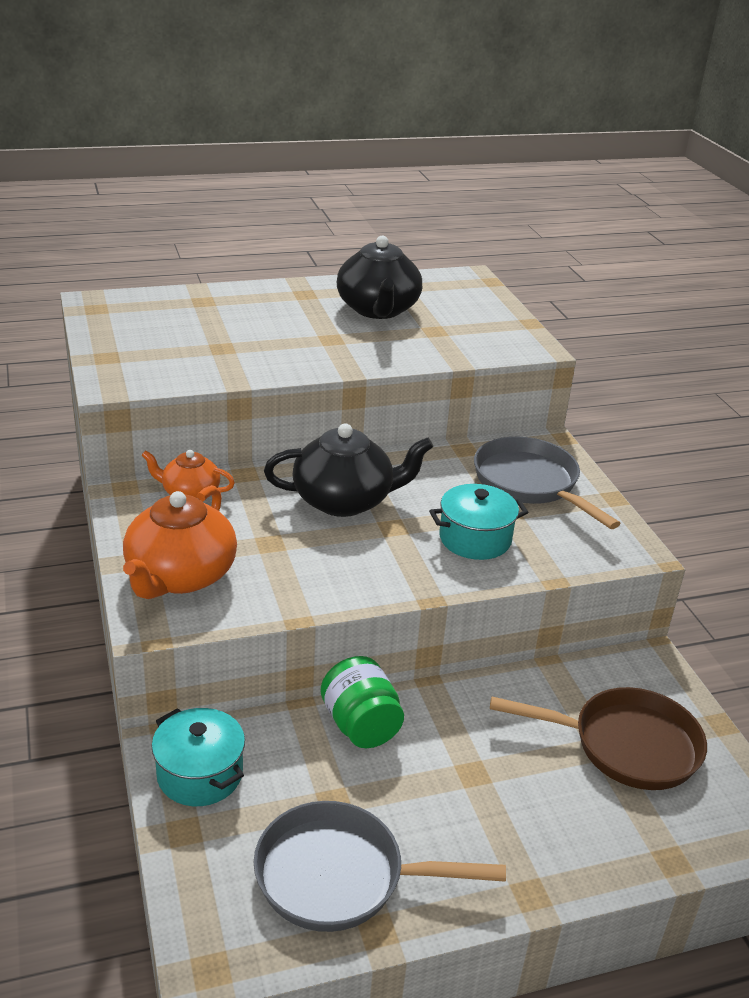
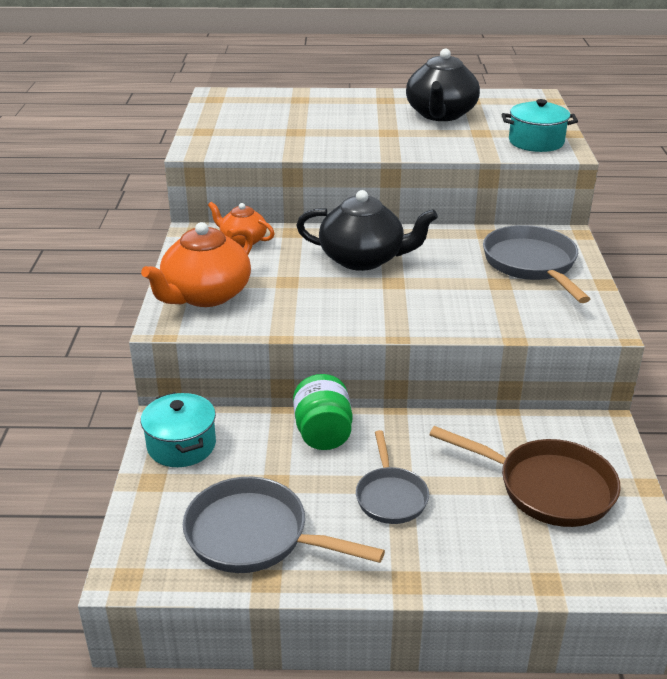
camera: 20 degrees right, 0 degrees up
turquoise pot [429,484,528,560] -> turquoise pot moved to [501,99,578,152]
none -> grey pan [356,430,429,524]

